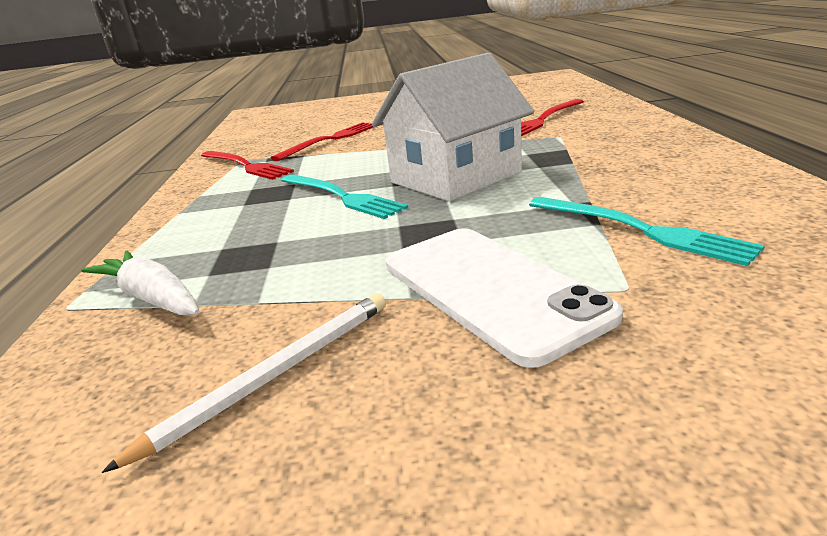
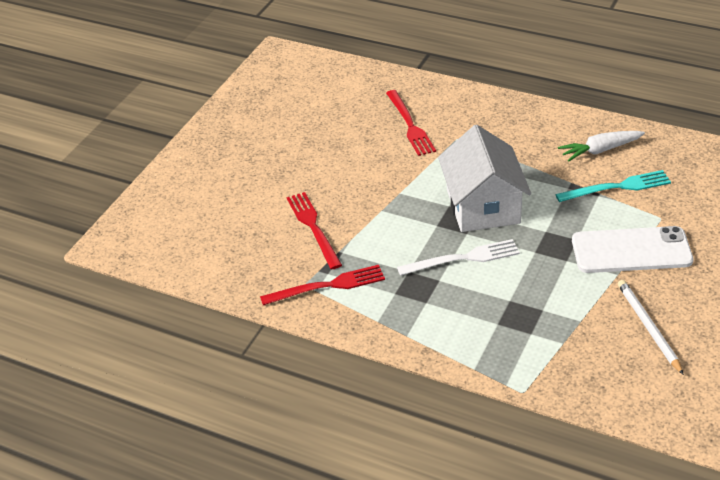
camera: 60 degrees left, 15 degrees up
white carrot [81,251,199,316] -> white carrot moved to [558,131,645,162]
turquoise fork [281,174,408,219] -> white fork [397,239,520,276]

